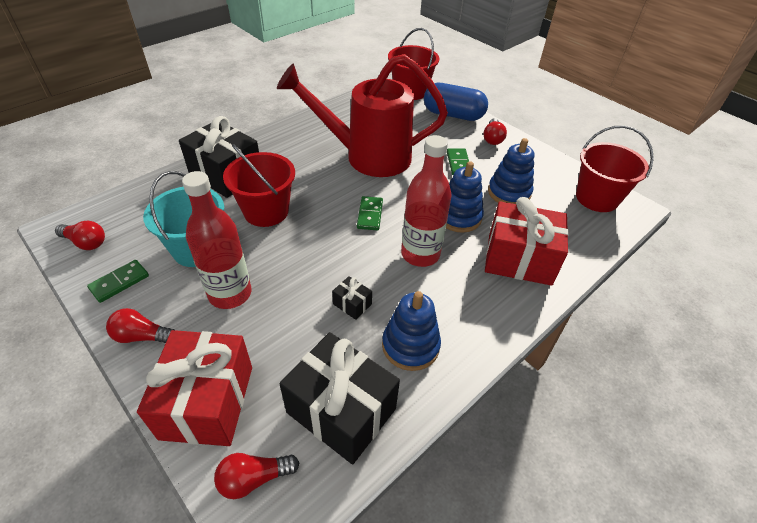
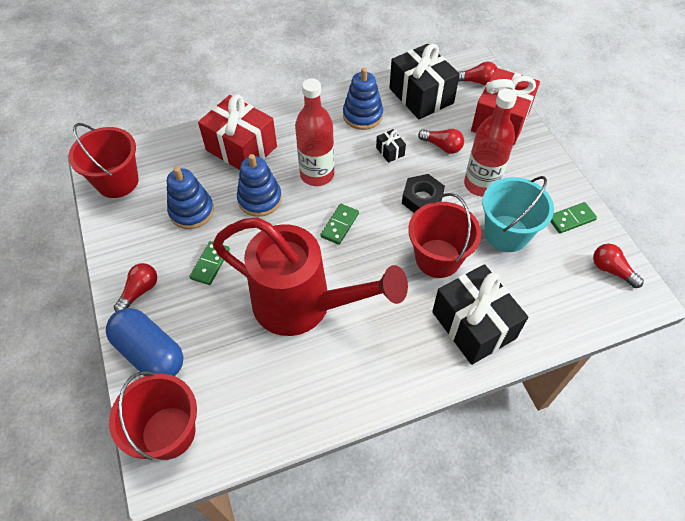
camera: 155 degrees left, 10 degrees up
red light bulb [106,308,174,343] -> red light bulb moved to [418,129,464,154]
none -> black nut [402,174,445,213]

